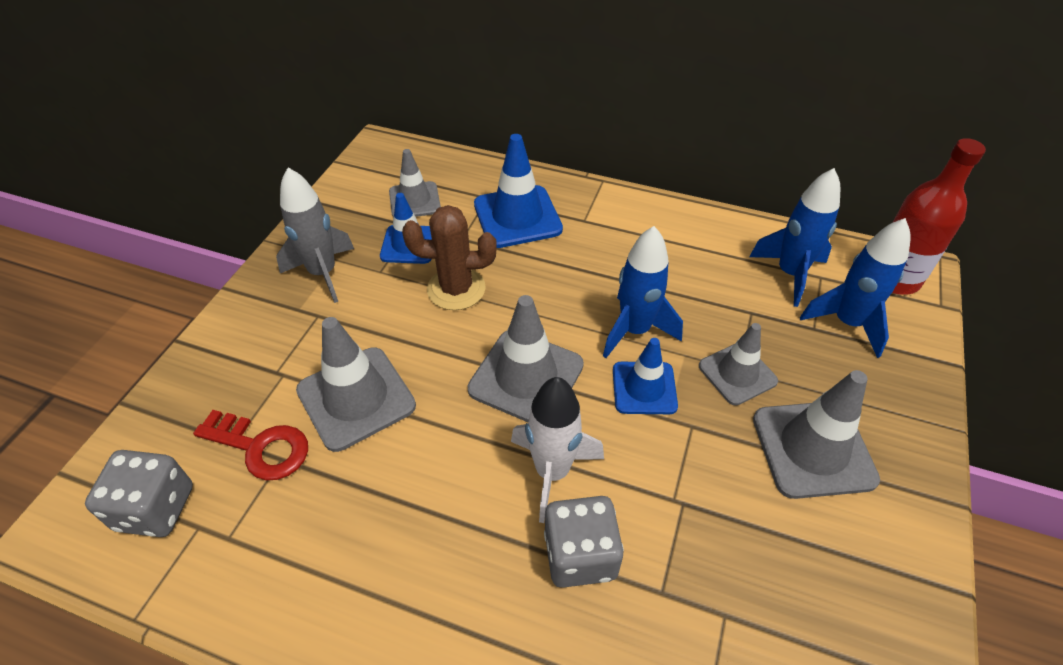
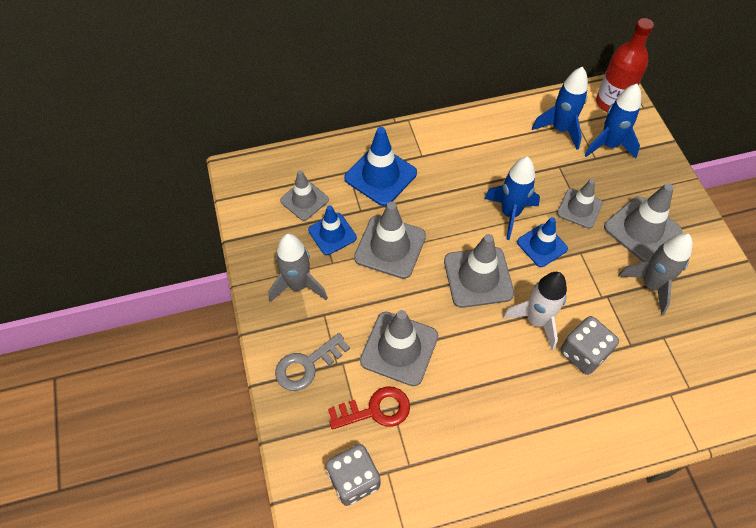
camera: 35 degrees left, 10 degrees up
brown cactus [402,205,497,310] -> grey traffic cone [354,202,426,279]
none -> grey key [275,333,350,391]
none -> grey rocket [618,233,693,315]

